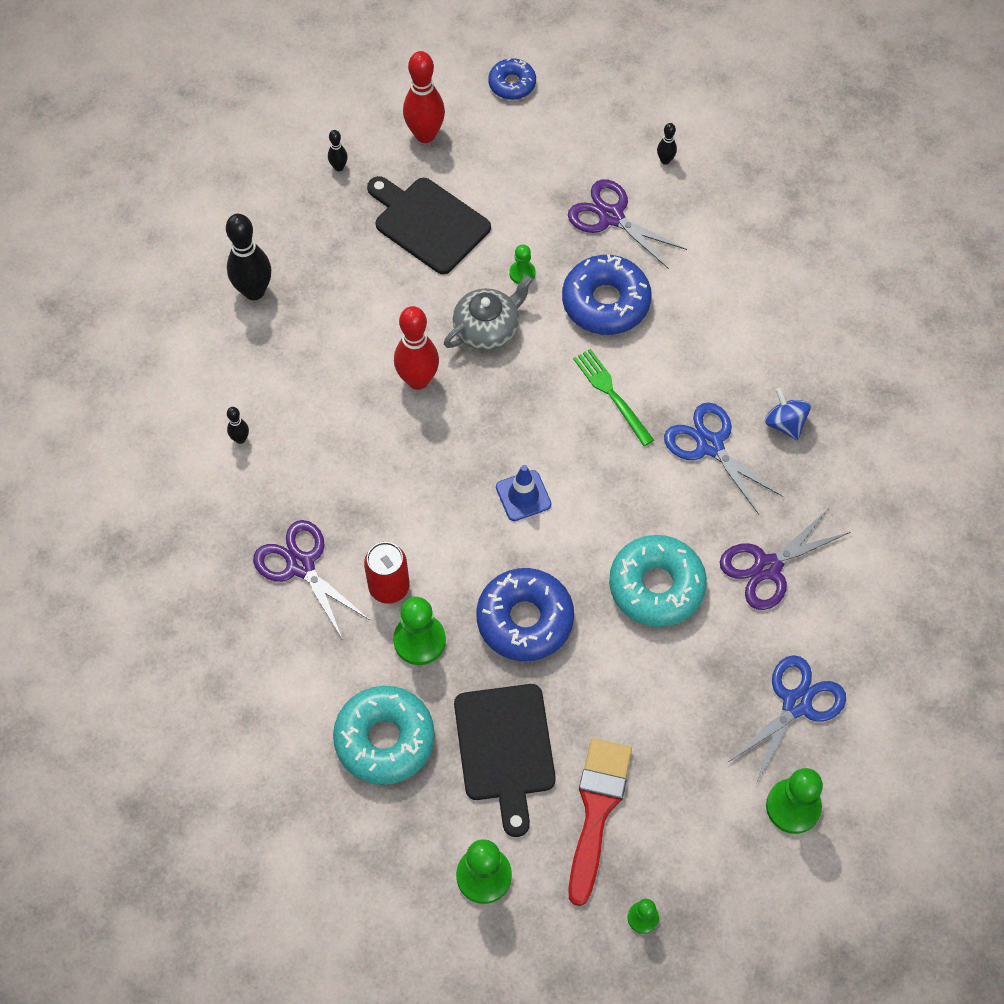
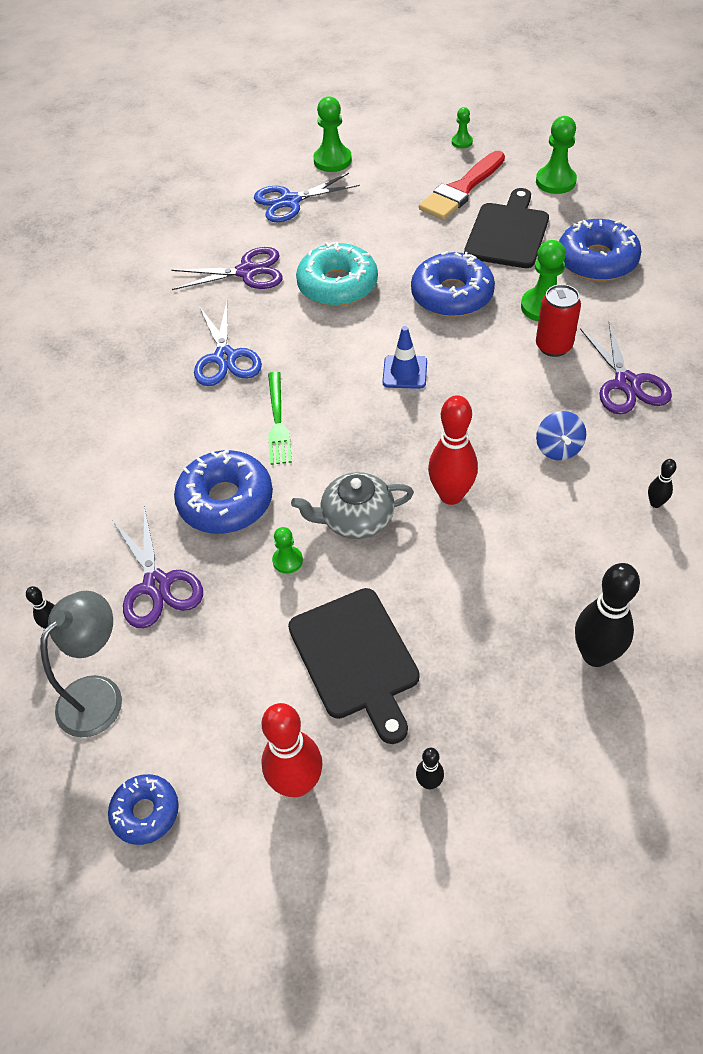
camera: 150 degrees left, 10 degrees down
turquoise donut [333,686,435,785] -> blue donut [559,219,641,281]
blue spinning top [765,388,811,440] -> blue spinning top moved to [536,411,586,460]
none -> grey lamp [40,591,122,737]

